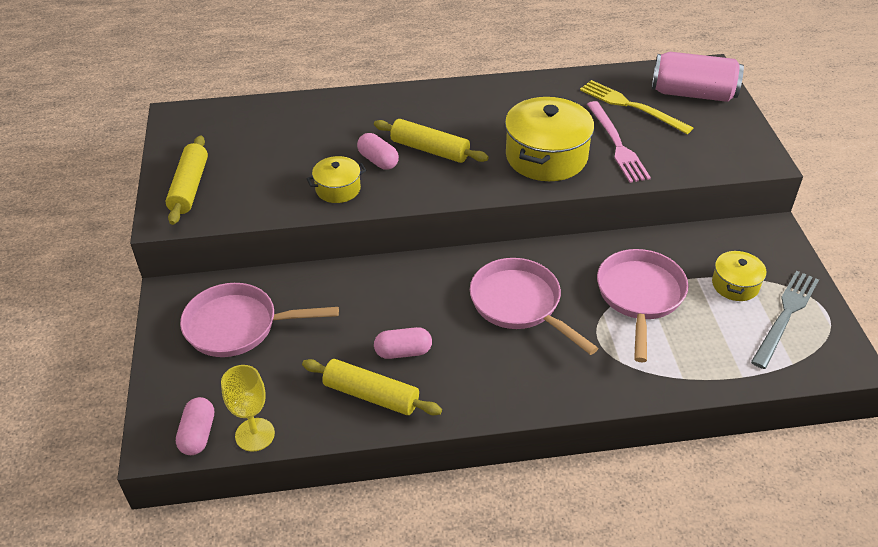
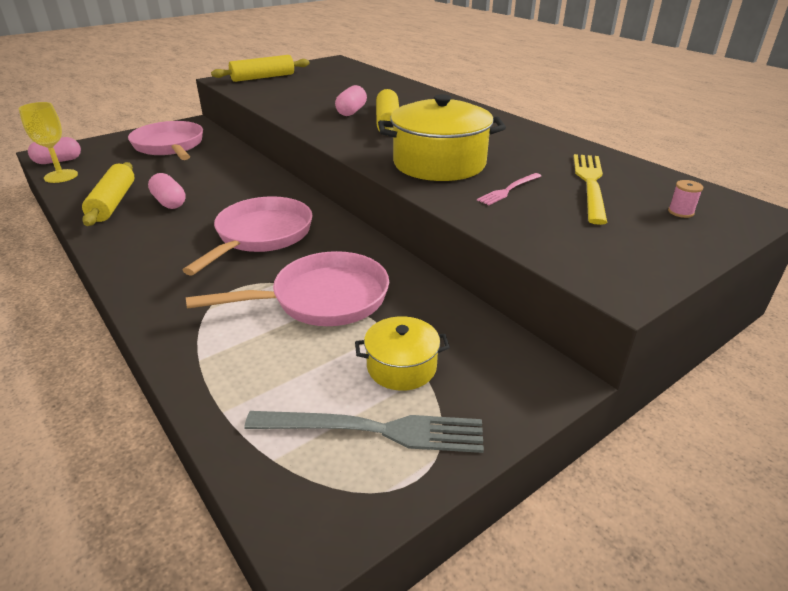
camera: 60 degrees right, 10 degrees down
yellow pot [306,156,367,203] -> none
pink fork [587,101,651,183] -> pink fork [477,173,541,205], size x0.56
pink can [652,52,744,102] -> pink spool [668,180,703,218]

